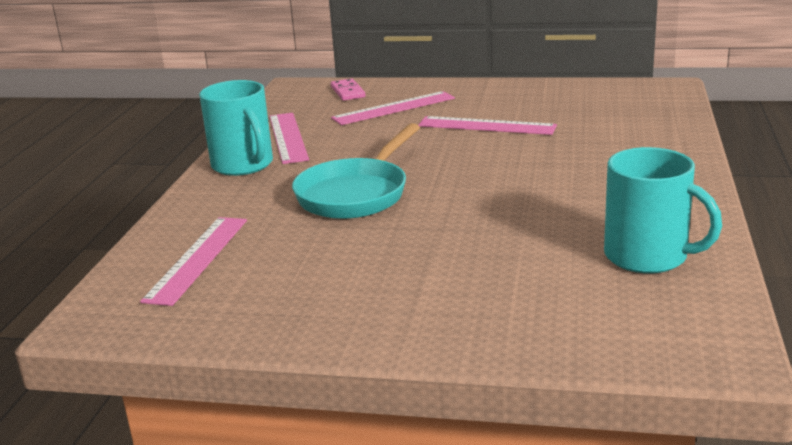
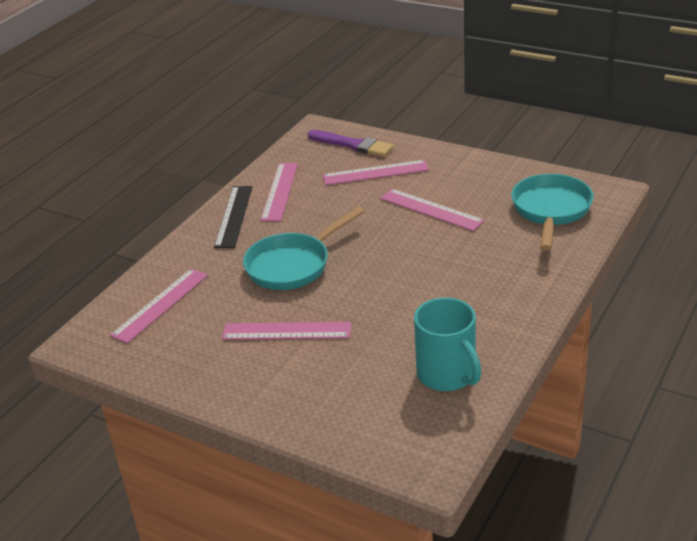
camera: 20 degrees right, 10 degrees up
turquoise mug [199,80,273,176] -> black ruler [214,186,252,248]
pink domino [331,78,365,101] -> purple brush [308,130,394,157]
none -> pink ruler [222,322,351,340]
none -> turquoise pan [511,174,594,251]

